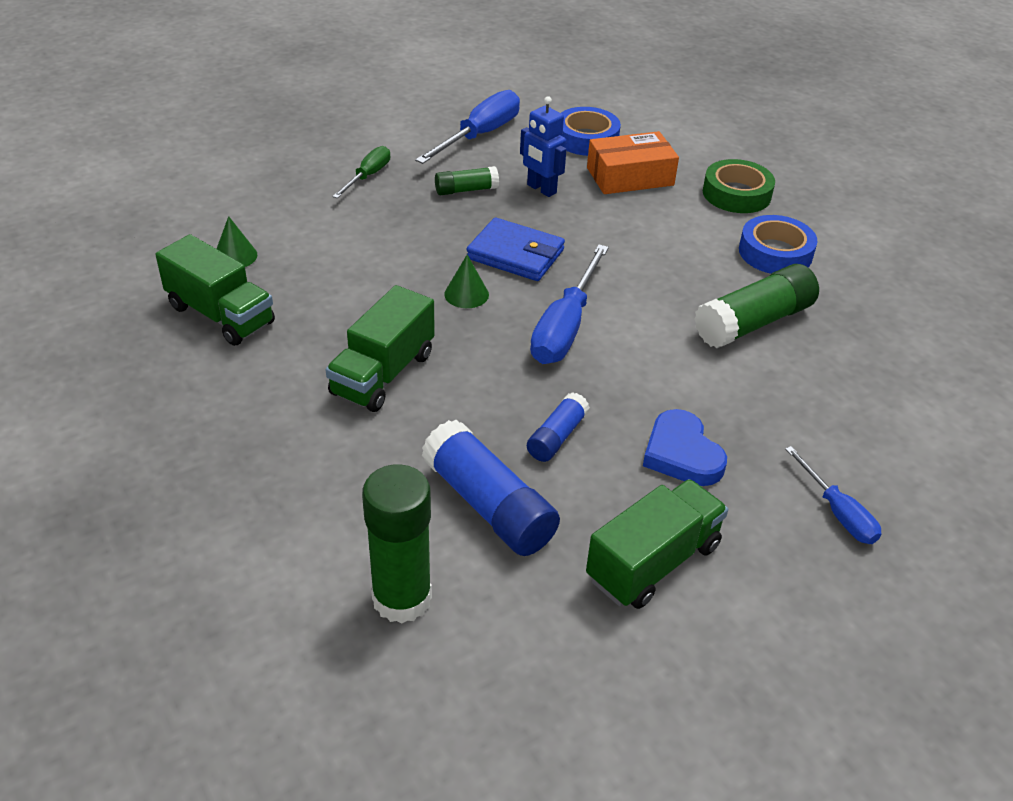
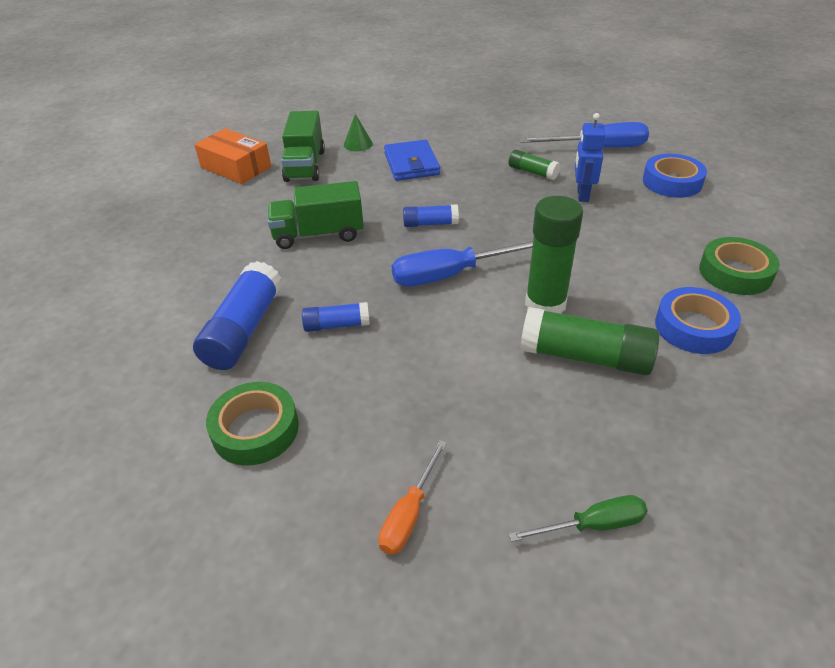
camera: 55 degrees right, 0 degrees up
green screwdriver [332,146,390,198] -> green screwdriver moved to [509,495,648,542]
green glue stick [362,464,432,623] -> green glue stick moved to [525,196,583,314]
green cone [444,255,489,308] -> blue glue stick [403,204,459,227]
blue wallet [466,217,565,281] -> blue wallet moved to [384,140,440,181]
green truck [586,479,728,609] -> green tape [206,382,299,466]
orange box [587,131,679,194] -> orange box moved to [194,128,271,184]
blue heart [643,409,727,486] -> none
blue screwdriver [785,446,882,544] -> orange screwdriver [378,440,447,555]

